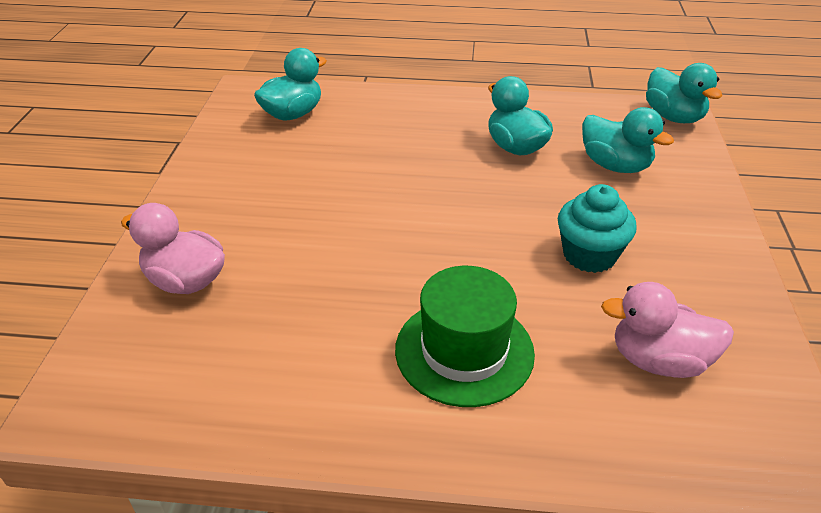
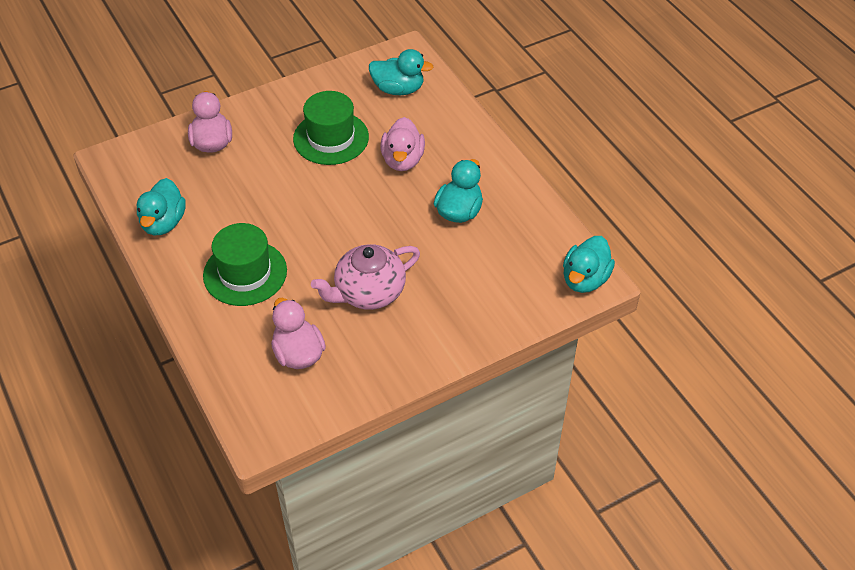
camera: 55 degrees right, 10 degrees up
turquoise cupcake [558,184,637,273] -> pink teapot [311,244,420,310]
turquoise duck [582,107,674,173] -> turquoise duck moved to [137,178,186,235]
none -> green hat [293,91,369,165]
none -> pink duck [381,117,425,171]

